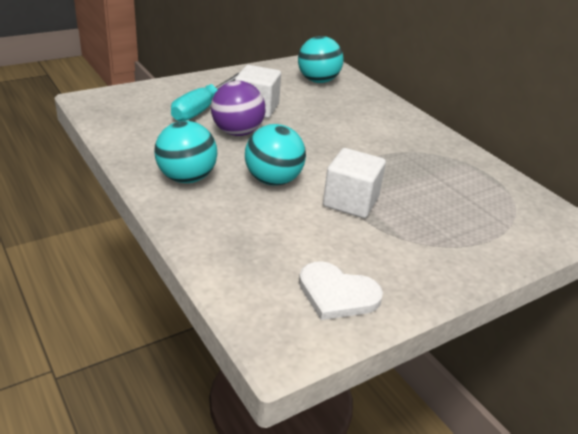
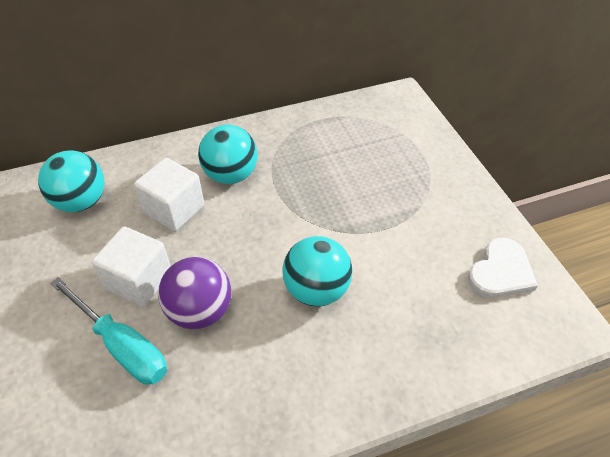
camera: 75 degrees left, 15 degrees up
turquoise ball [154,121,217,183] -> turquoise ball moved to [198,124,258,184]
white cube [323,148,386,218] -> white cube moved to [134,158,204,231]

